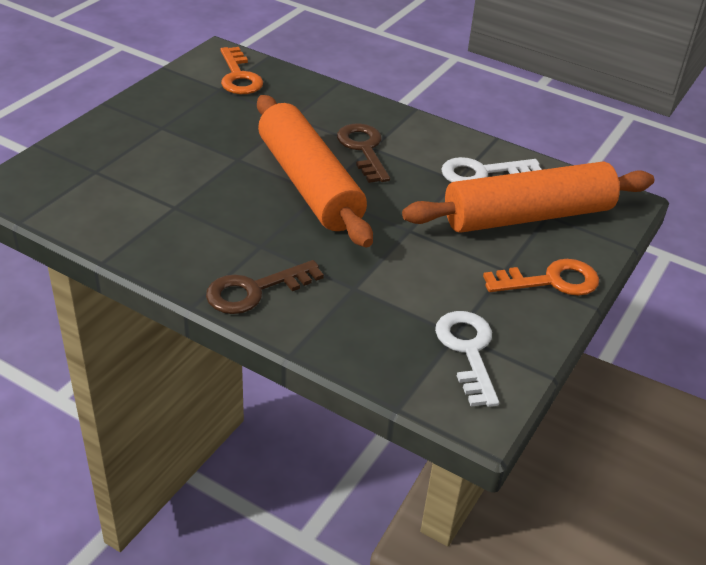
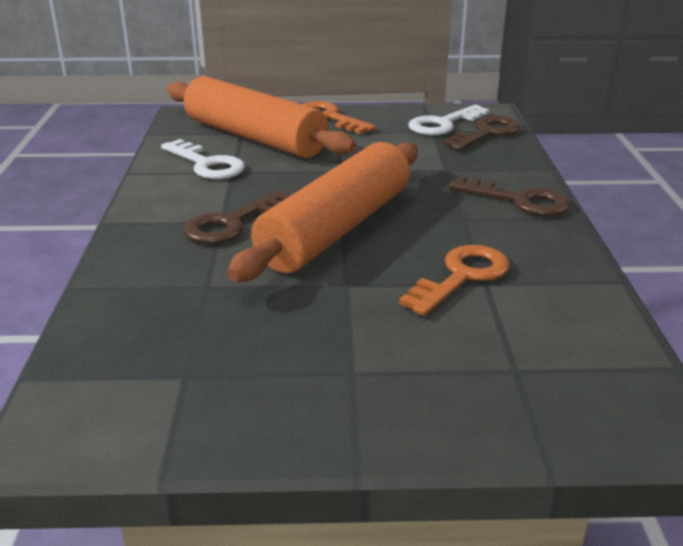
camera: 120 degrees left, 10 degrees down
orange key [220,47,263,94] -> orange key moved to [399,245,510,316]
none -> brown key [443,115,521,151]

